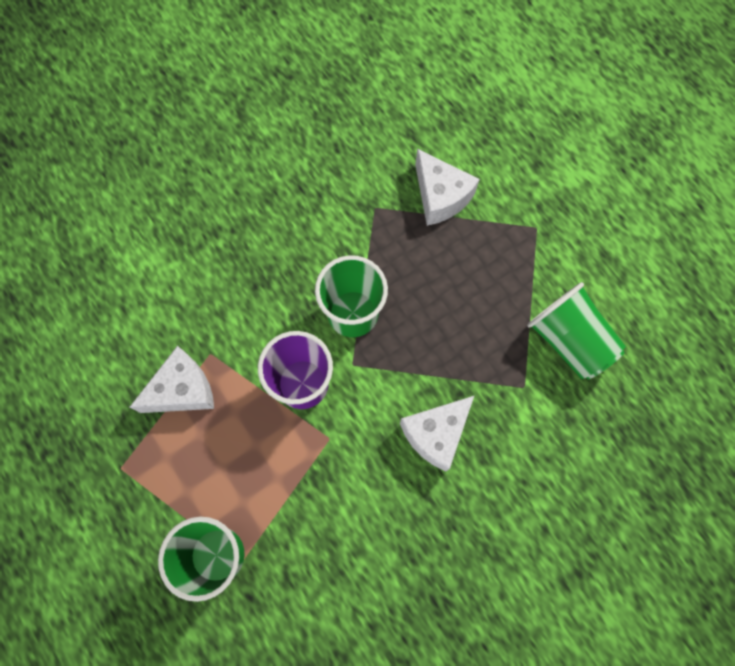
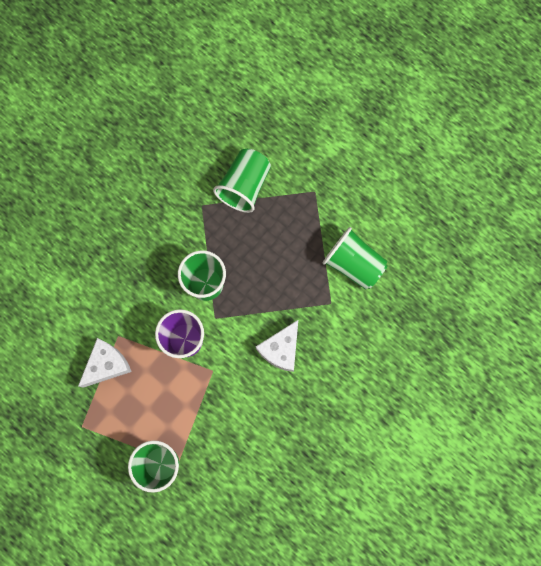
camera: 15 degrees left, 5 degrees up
white cheese [415,149,480,226] -> green cup [213,149,271,213]

